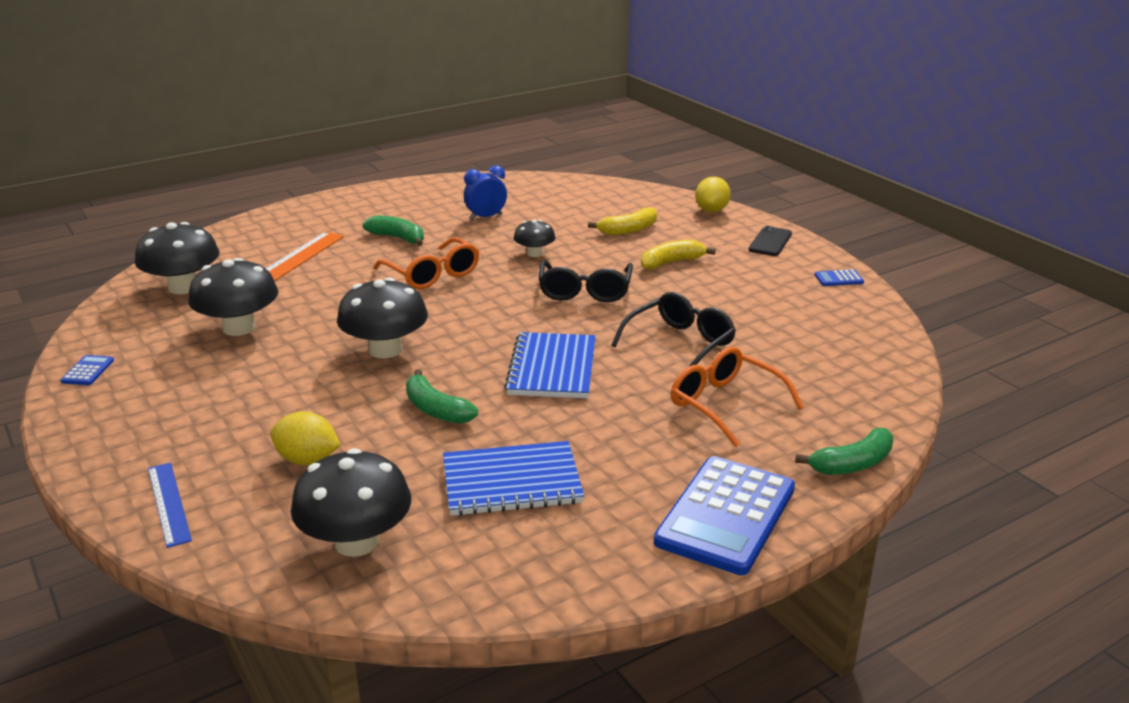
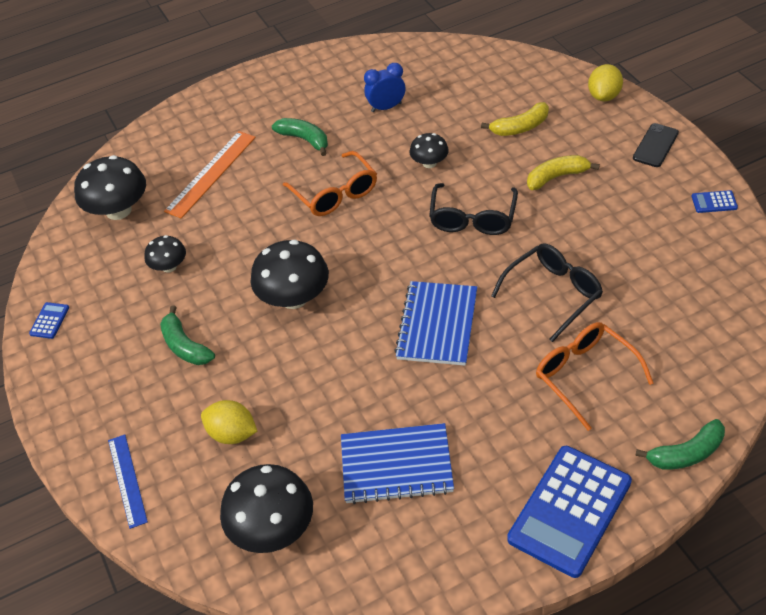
camera: 10 degrees right, 20 degrees up
black mushroom [188,258,278,336] -> black mushroom [144,235,186,273], size x0.56
green banana [406,369,478,424] -> green banana moved to [160,305,215,365]

